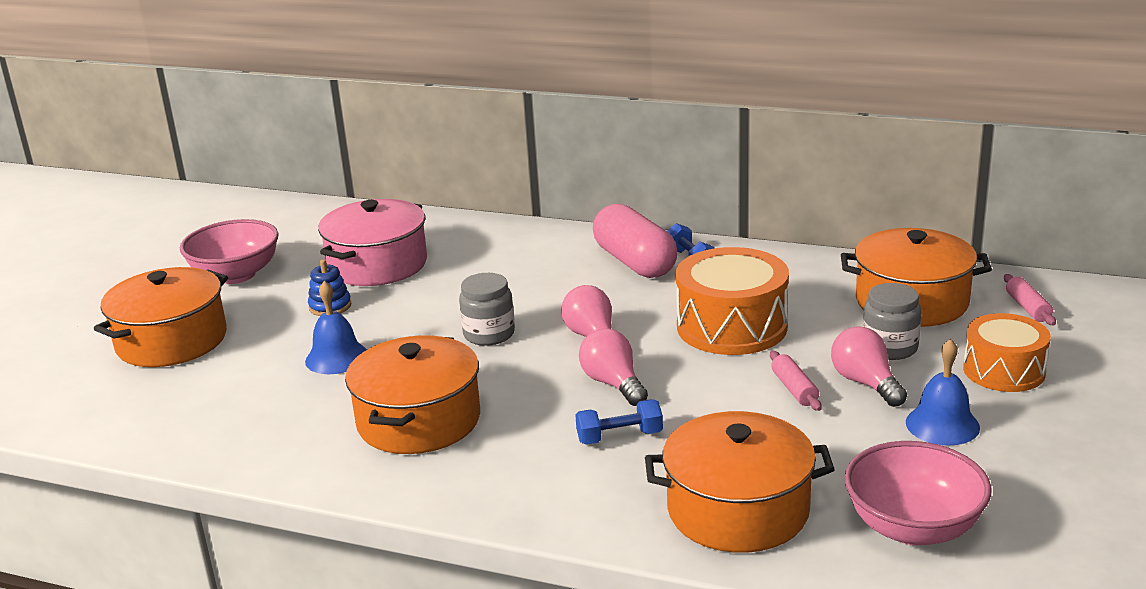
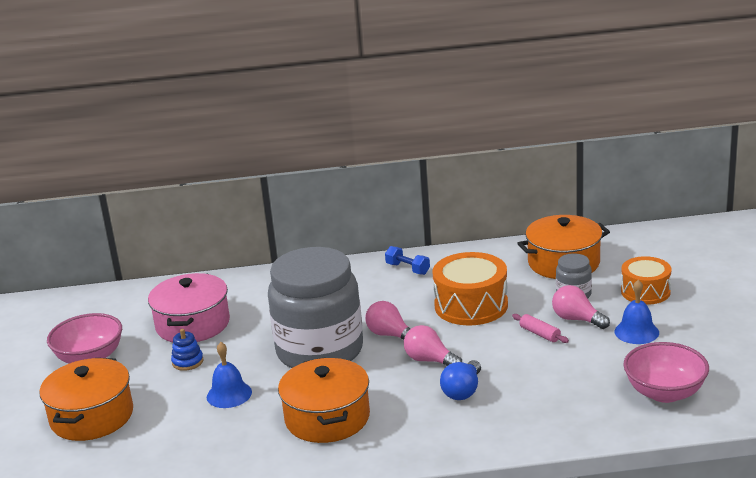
camera: 25 degrees left, 0 degrees up
grey jar [459,273,515,346] -> grey jar [268,247,363,368], size x2.40
blue dumbbell [575,399,663,445] -> blue light bulb [440,360,481,400]
pink capsule [593,204,678,278] -> none
orange pot [645,411,835,553] -> none
pink rolling pin [1004,274,1056,325] -> none

